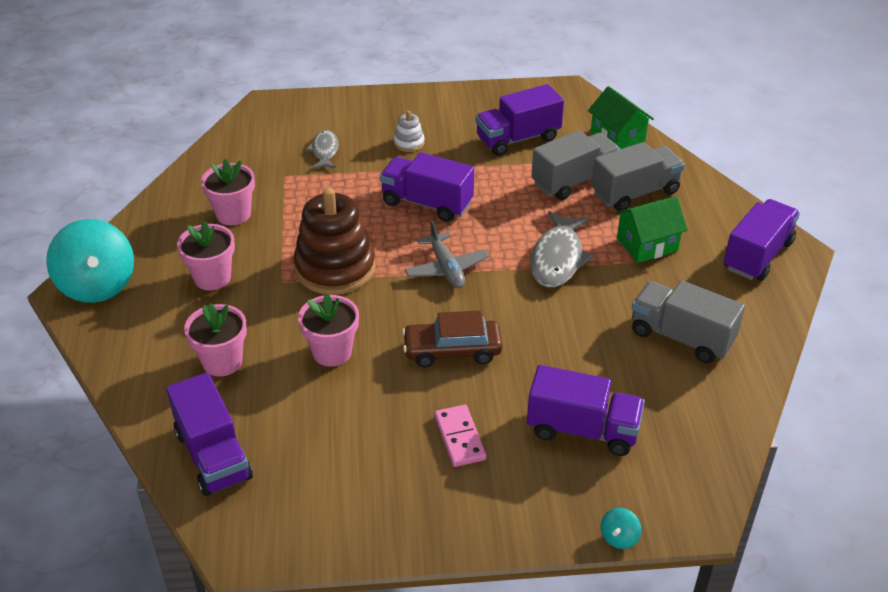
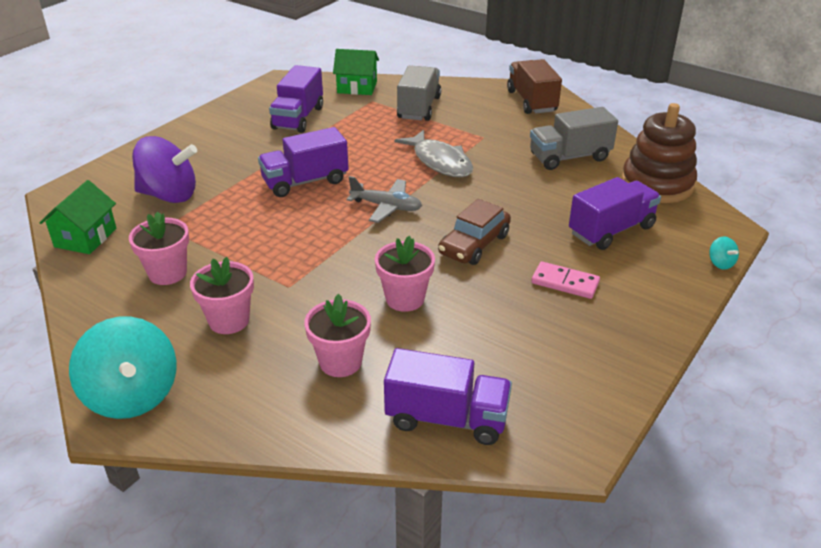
camera: 50 degrees left, 5 degrees down
turquoise spinning top [46,219,134,303] -> turquoise spinning top turned 45 degrees clockwise [69,317,176,419]
brown stacking toy [294,188,376,295] -> brown stacking toy moved to [621,103,697,203]
grey fish [306,130,339,169] -> purple spinning top [132,136,197,203]
white stacking toy [394,111,425,152] -> none
grey truck [531,130,620,200] -> none
green house [615,197,688,263] -> green house moved to [40,180,116,254]
purple truck [724,199,800,281] -> brown truck [507,59,562,114]

